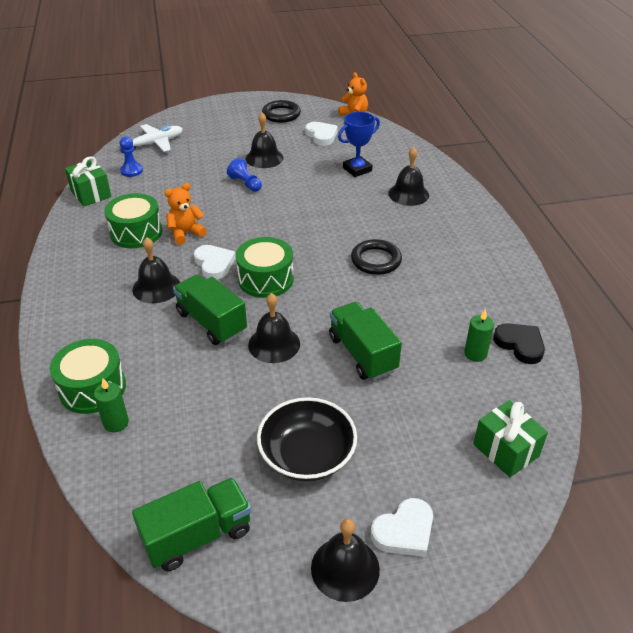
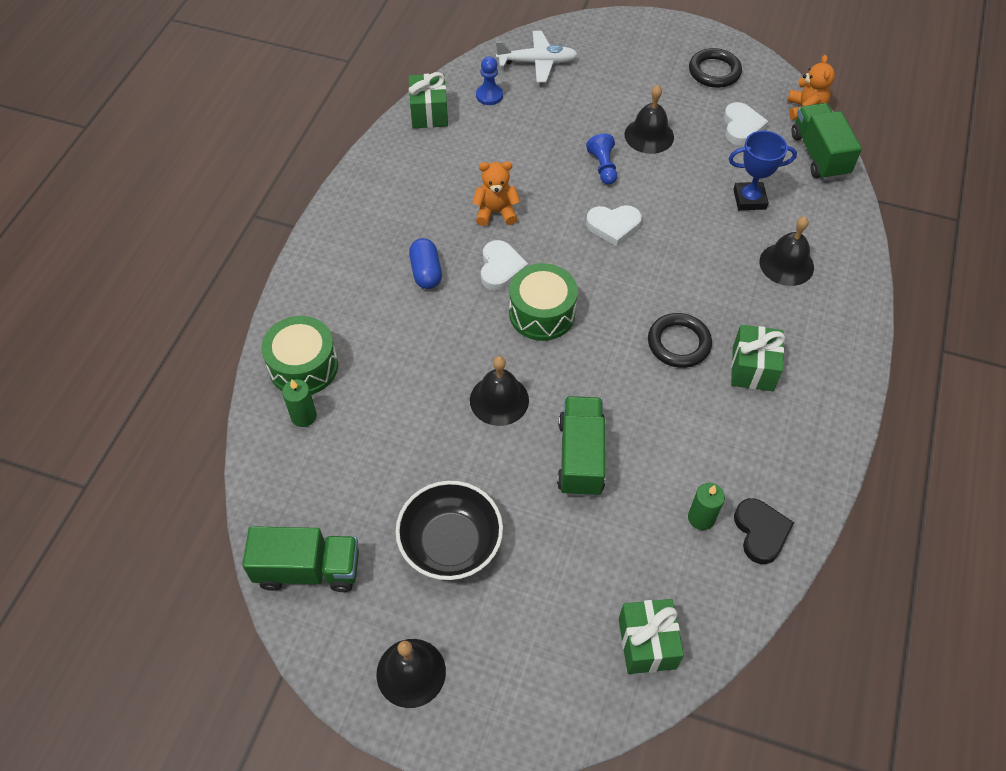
camera: 30 degrees right, 15 degrees up
green drum [104,193,162,248] -> none
black bell [133,237,180,303] -> blue capsule [409,238,442,289]
green truck [173,274,247,345] -> green truck moved to [791,103,862,180]
white heart [371,498,433,557] -> white heart moved to [586,205,642,246]
none -> green gift [731,325,785,391]

